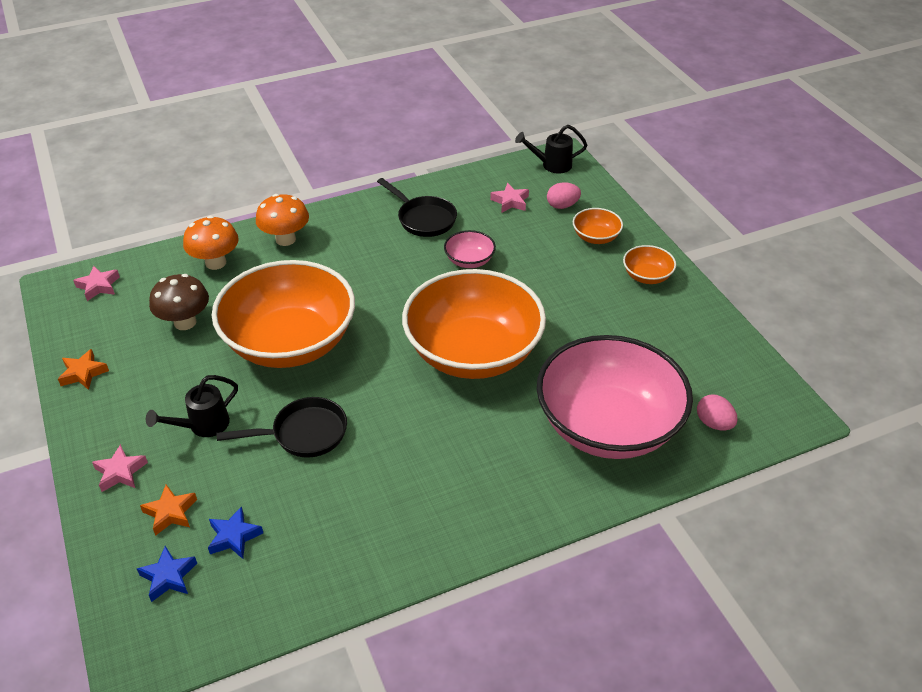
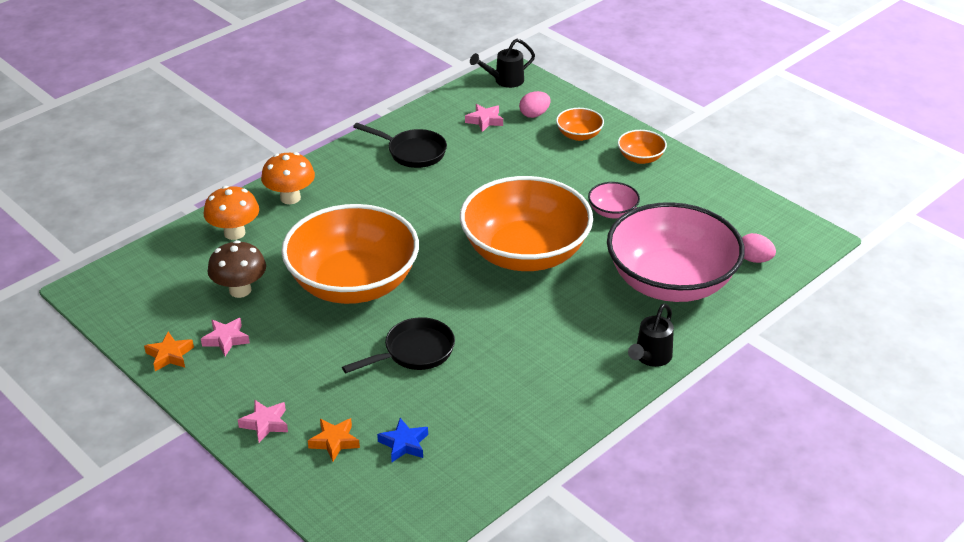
camera: 20 degrees left, 5 degrees down
pink star [73,266,120,301] -> pink star moved to [201,318,250,356]
blue star [137,546,197,602] -> none
black watering can [146,375,238,437] -> black watering can moved to [628,303,674,367]
pink bowl [444,230,496,268] -> pink bowl moved to [588,182,640,219]

